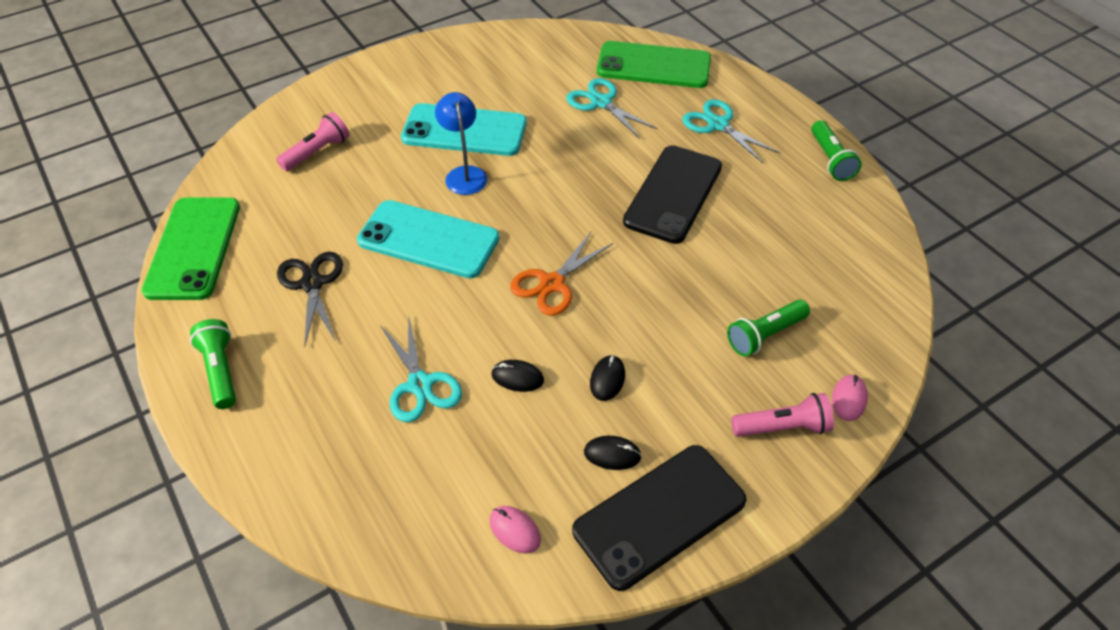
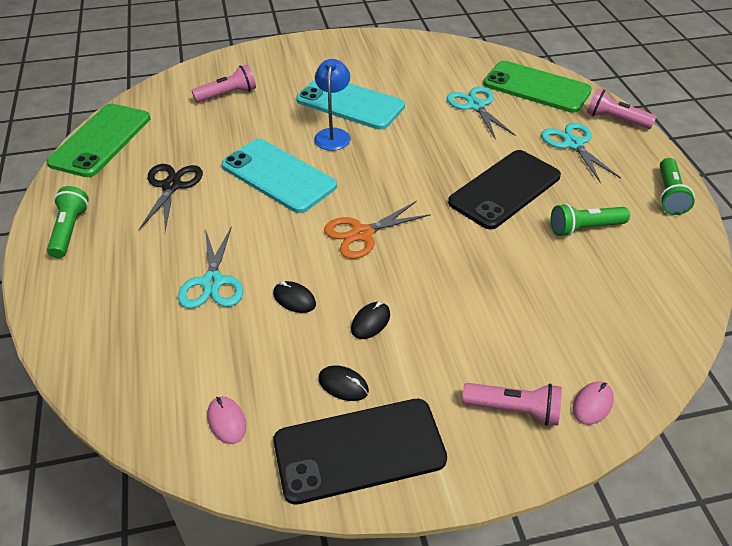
camera: 20 degrees right, 5 degrees down
green flashlight [727,300,810,357] -> green flashlight moved to [551,203,630,237]
none -> pink flashlight [587,88,657,129]

